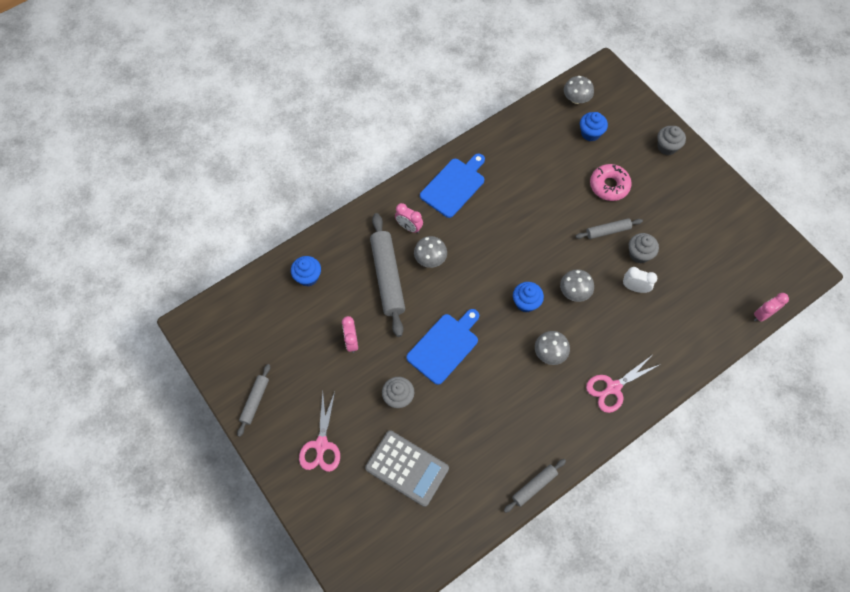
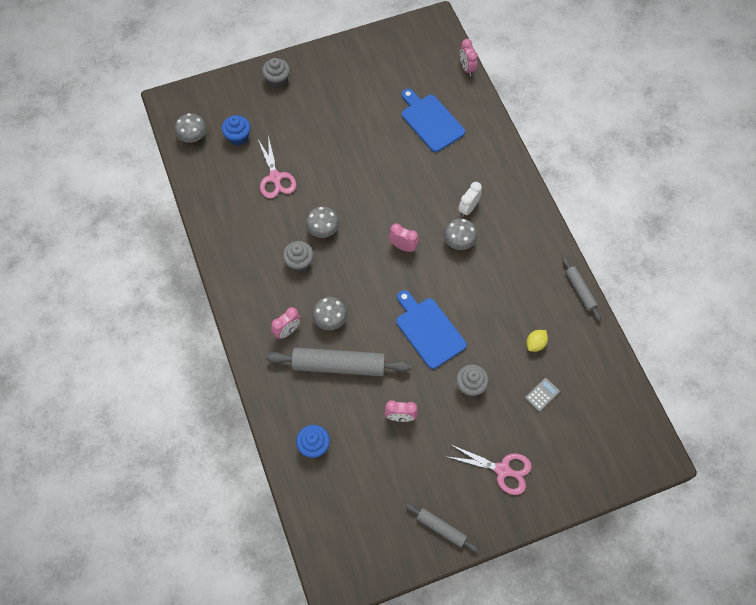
camera: 75 degrees left, 0 degrees up
grey calculator [365,430,449,507] -> grey calculator [525,378,560,412], size x0.45
blue cutting board [420,154,485,218] -> blue cutting board moved to [402,89,465,152]
blue cupcake [513,282,544,312] -> pink clock [389,224,419,252]
grey mushroom [560,269,594,302] -> grey mushroom moved to [306,206,339,238]
grey rolling pin [575,218,643,239] -> none
pink scissors [586,356,661,413] -> pink scissors moved to [258,136,296,198]
pink donut [590,164,632,201] -> none
white clock [623,267,657,293] -> white clock moved to [458,182,482,217]
grey cupcake [629,233,659,263] -> grey cupcake moved to [283,241,314,272]
none -> yellow lemon [527,330,548,352]

